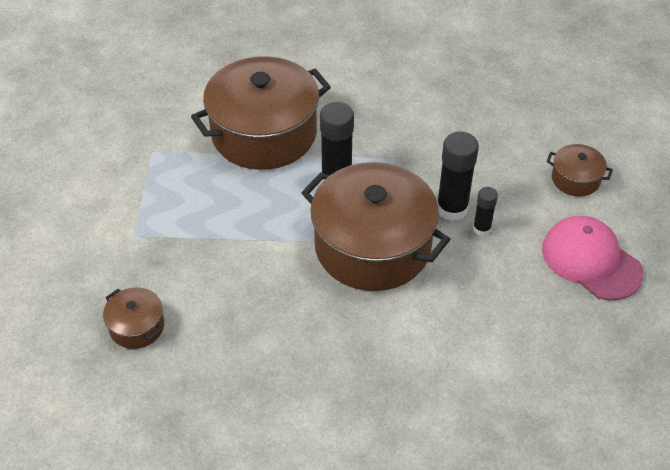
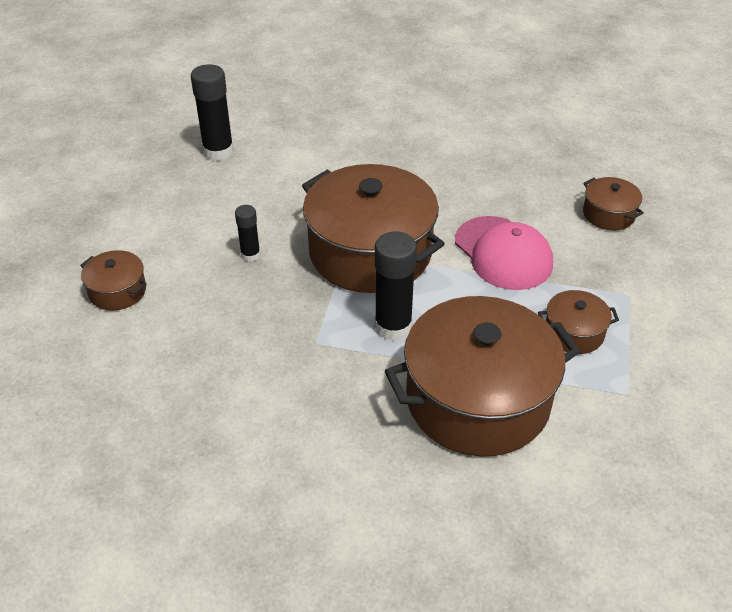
camera: 170 degrees left, 5 degrees down
black glue stick [437,132,479,221] -> black glue stick moved to [191,64,234,161]
pink cap [542,216,643,300] -> pink cap moved to [455,216,553,290]
none -> brown pot [538,290,619,354]

